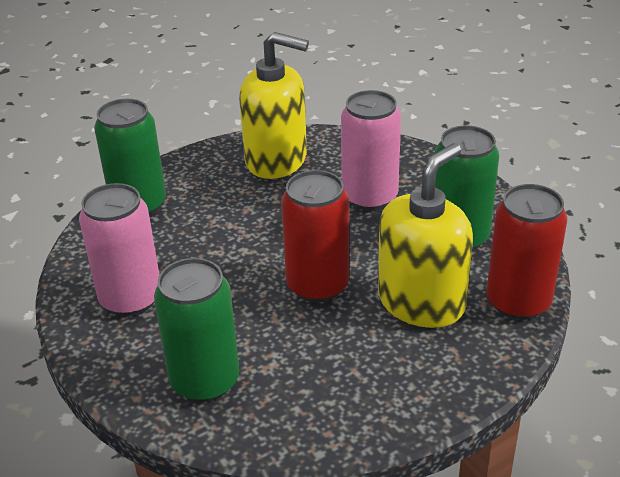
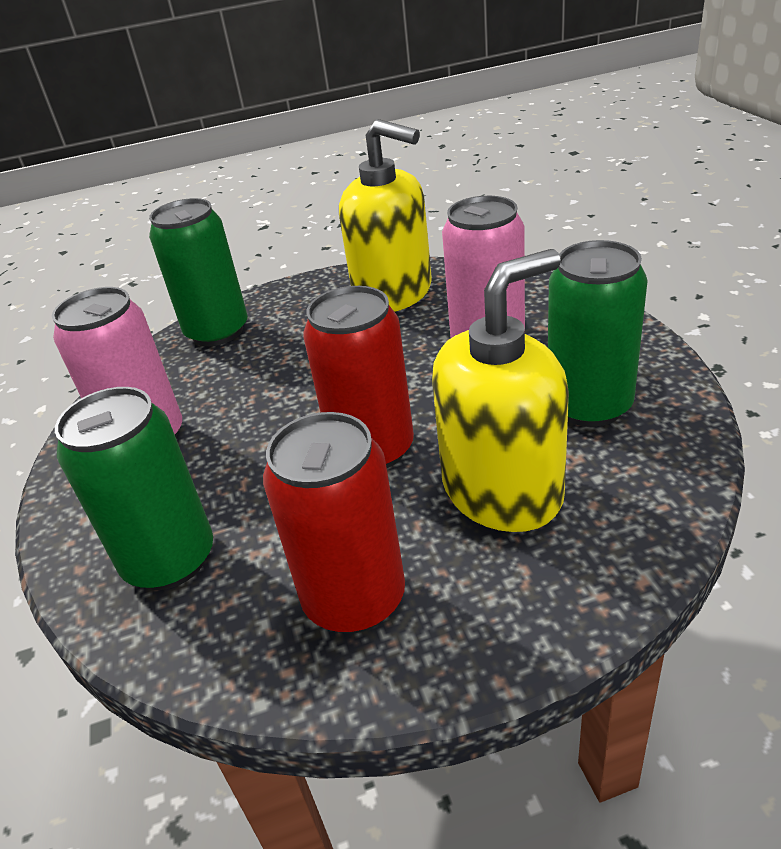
camera: 20 degrees right, 0 degrees up
red can [486,184,567,320] -> red can moved to [263,412,405,633]

